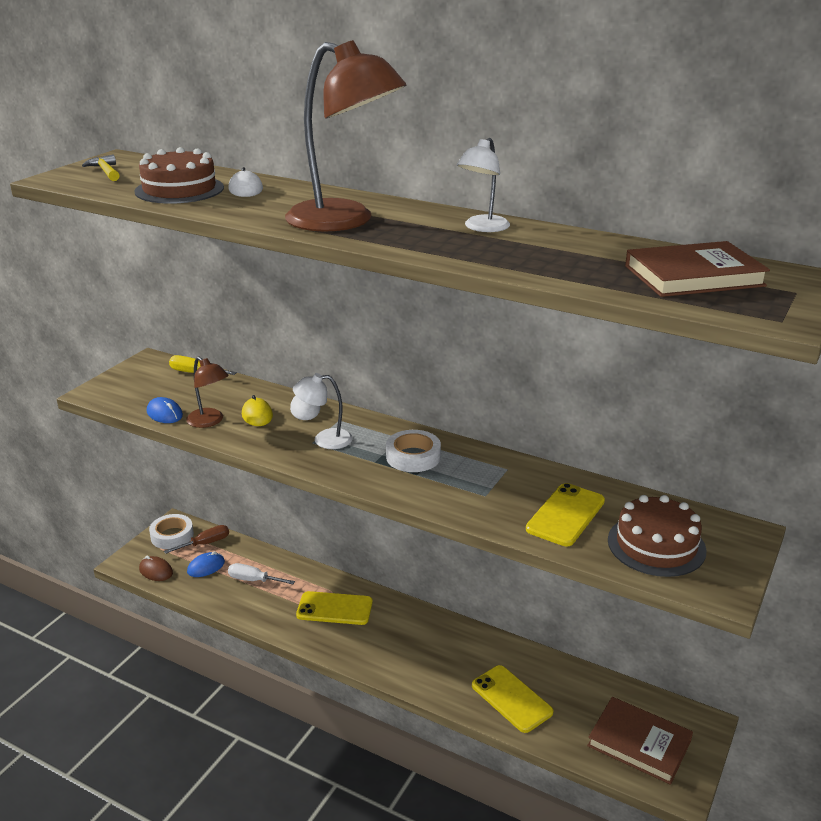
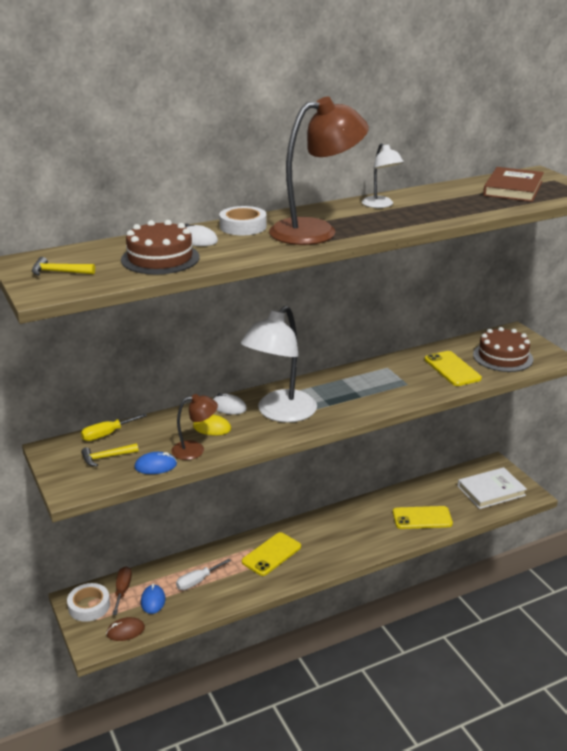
camera: 55 degrees left, 0 degrees up
white lamp [293,373,353,449] -> white lamp [241,306,317,423], size x1.95
white tape [386,430,441,472] -> white tape moved to [219,206,267,235]
brown book [587,697,693,785] -> white book [458,467,527,509]
none -> yellow hammer [81,443,139,466]

